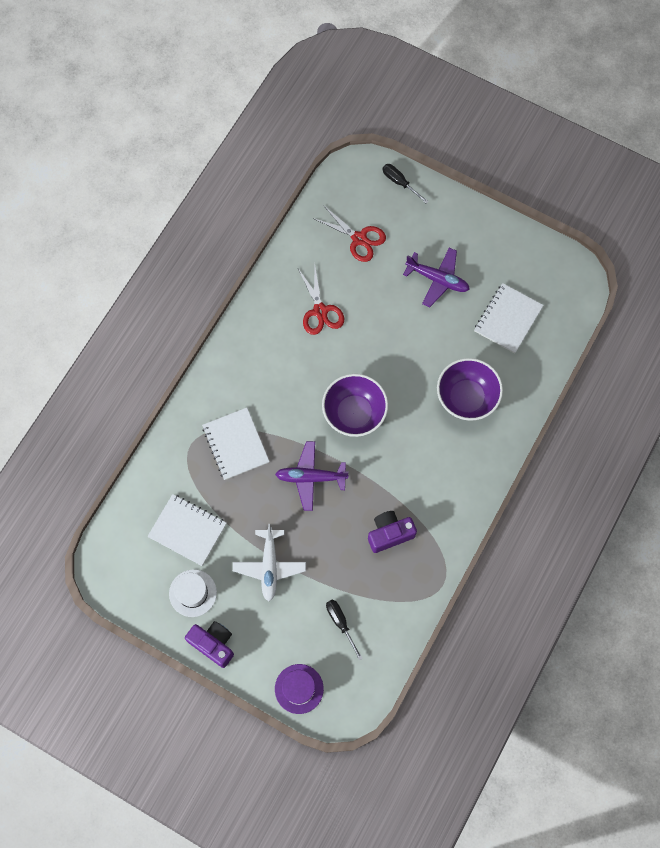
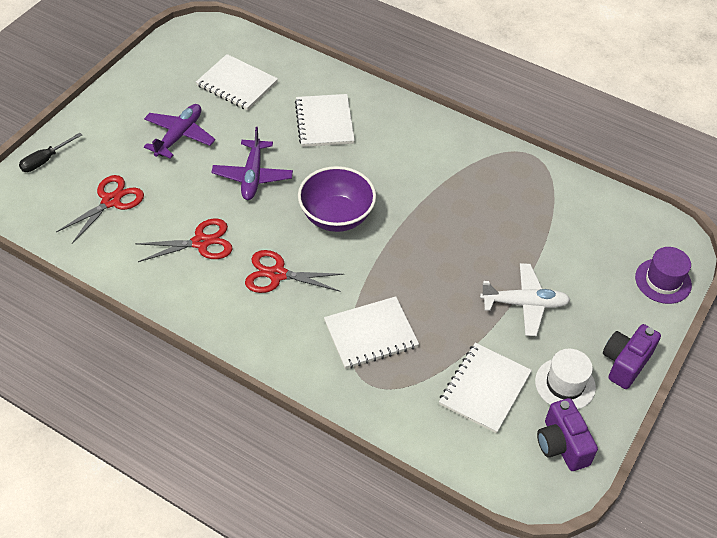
camera: 90 degrees left, 20 degrees down
purple plane [275,441,349,511] -> purple plane moved to [211,127,293,200]
black screwdriver [326,599,363,660] -> none
purple camera [368,511,417,553] -> purple camera moved to [537,398,598,471]
purple bowl [437,358,503,421] -> white notebook [295,94,355,147]
none -> red scissors [245,250,344,293]

